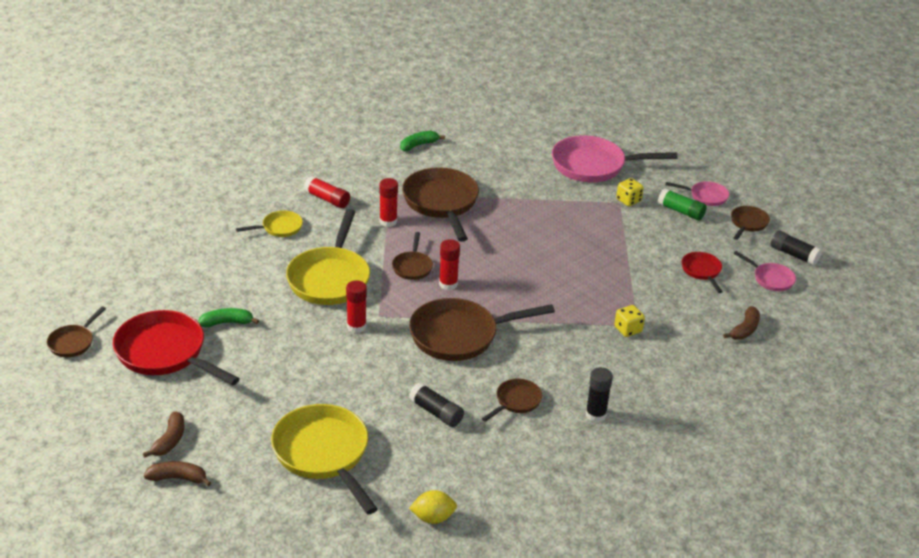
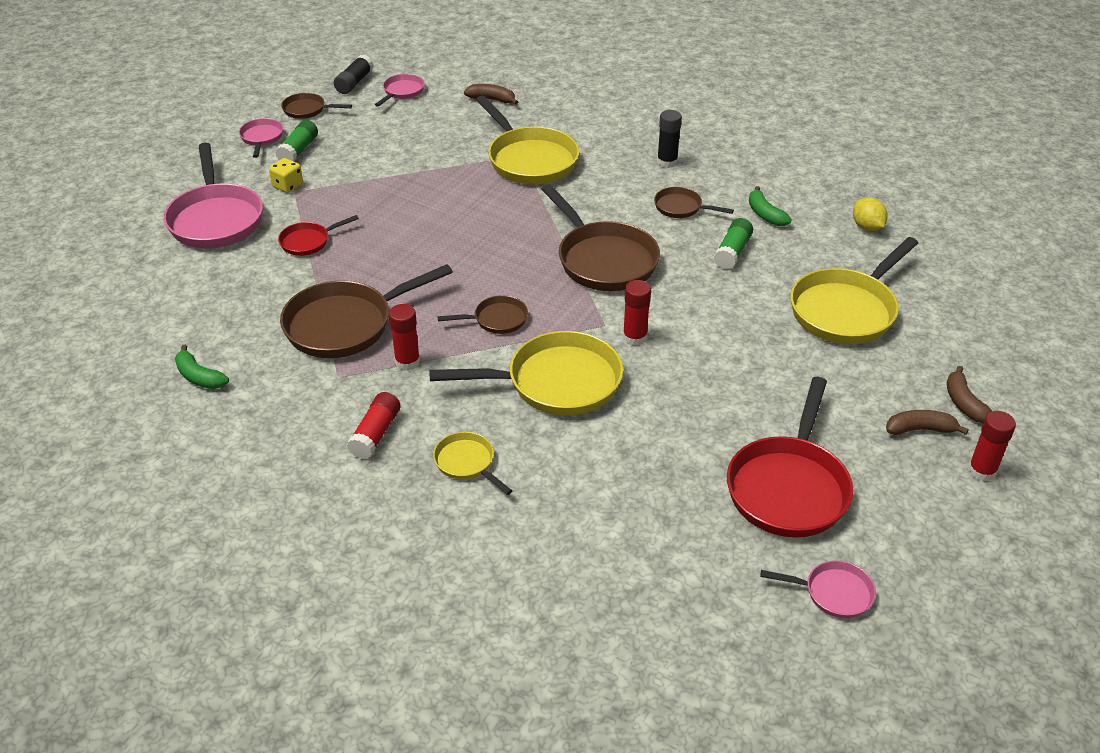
camera: 105 degrees left, 5 degrees up
brown pan [47,306,106,357] -> pink pan [760,560,876,618]
green banana [198,308,259,327] -> green banana moved to [749,186,792,226]
black glue stick [409,382,464,427] -> green glue stick [714,218,753,269]
red glue stick [439,239,460,290] -> red glue stick moved to [968,411,1016,482]
yellow dice [614,305,645,337] -> yellow pan [476,96,579,185]
red pan [682,252,723,293] -> red pan moved to [278,215,359,256]

